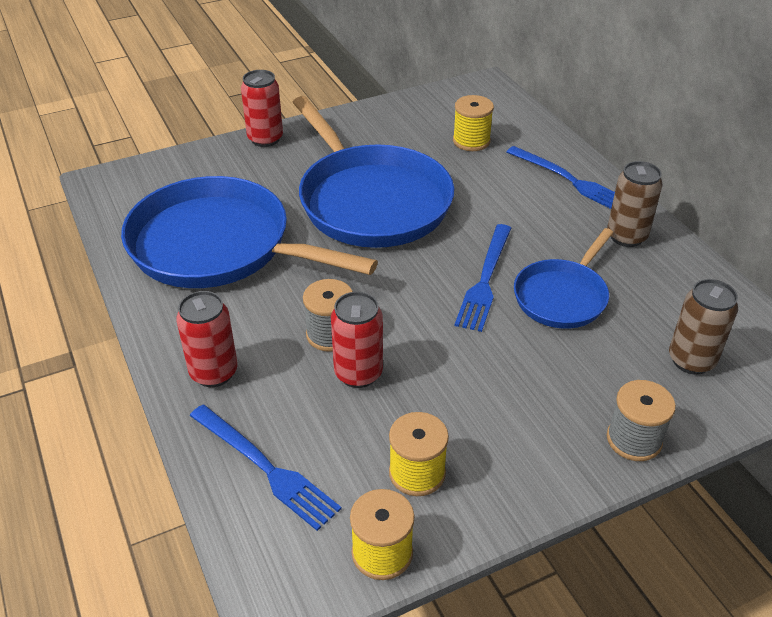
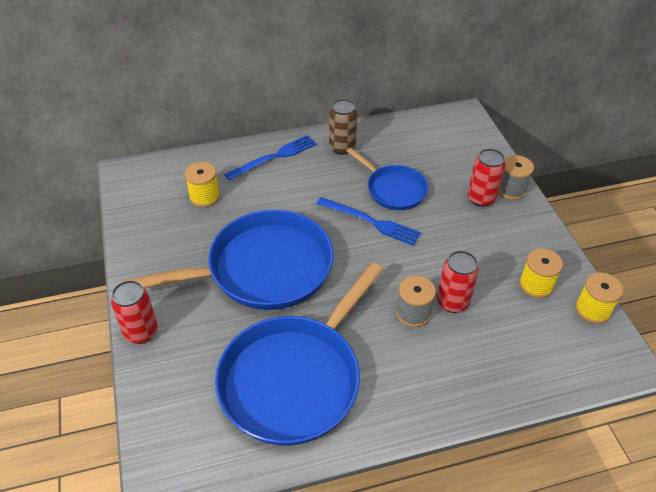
camera: 80 degrees left, 5 degrees up
red can [176,291,238,387] -> red can moved to [468,148,506,207]
blue fork [190,405,342,531] -> none
brown can [669,279,738,375] -> none

